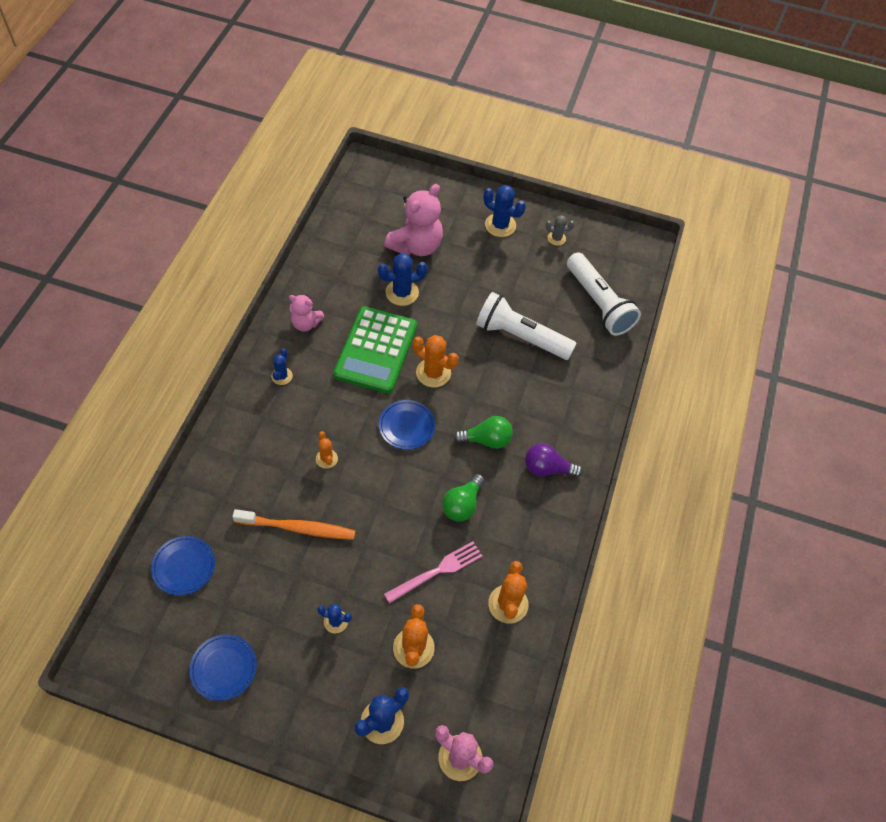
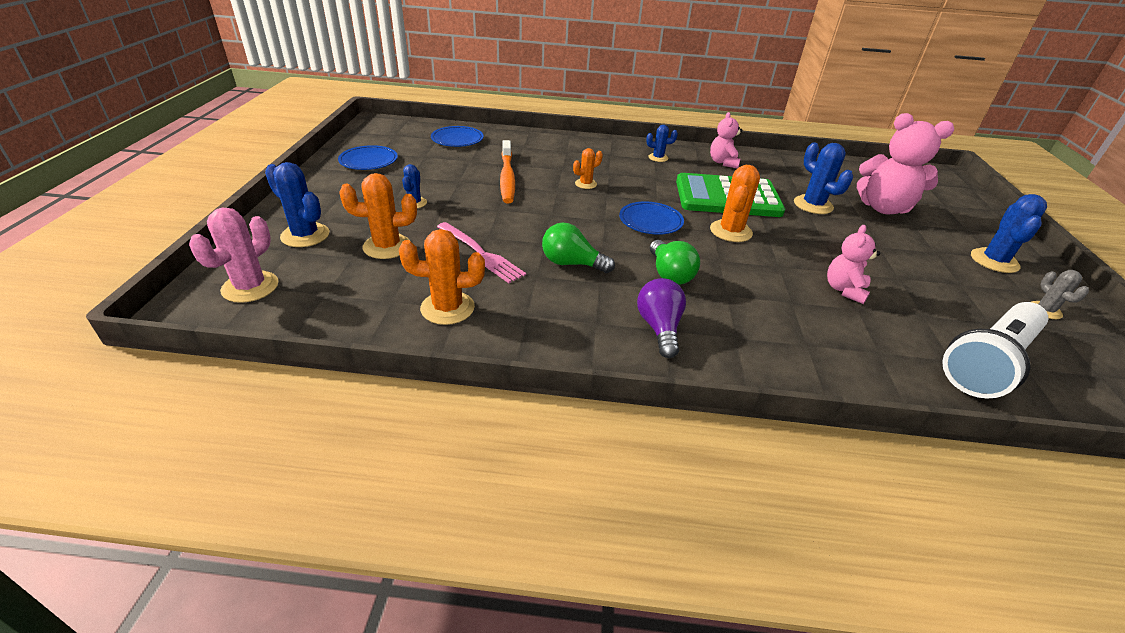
camera: 80 degrees right, 20 degrees down
white flashlight [476,292,577,360] -> pink teddy bear [827,225,880,304]

